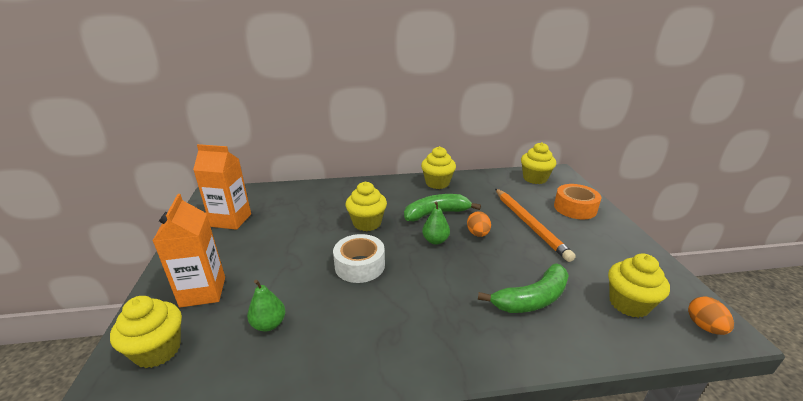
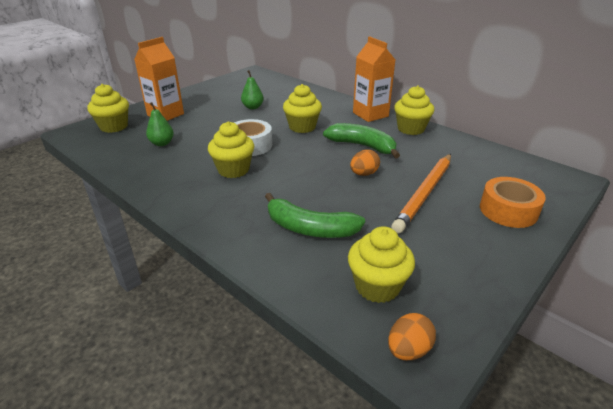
camera: 50 degrees right, 5 degrees up
orange carton [193,144,251,230] -> orange carton moved to [353,36,395,122]
green pear [422,201,450,245] -> green pear moved to [241,70,264,109]
yellow cupcake [521,142,556,184] -> yellow cupcake moved to [208,121,254,178]

